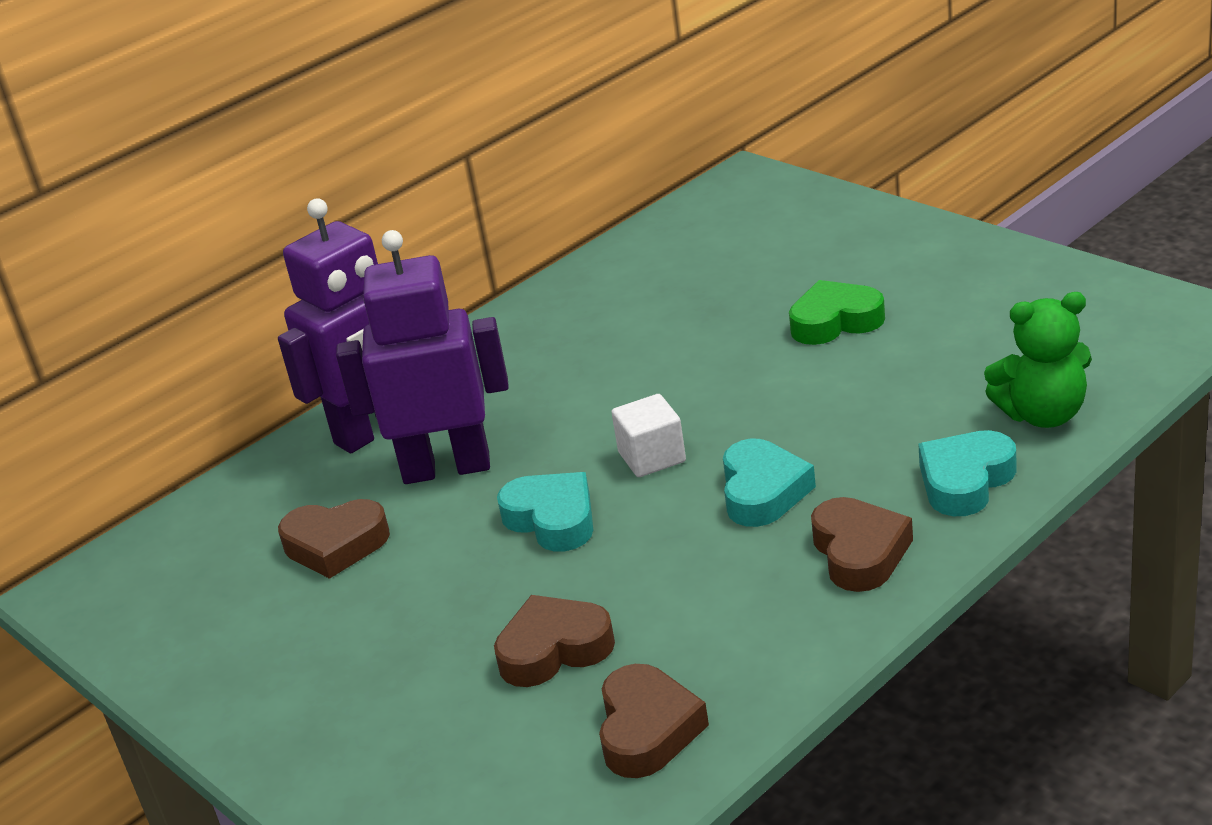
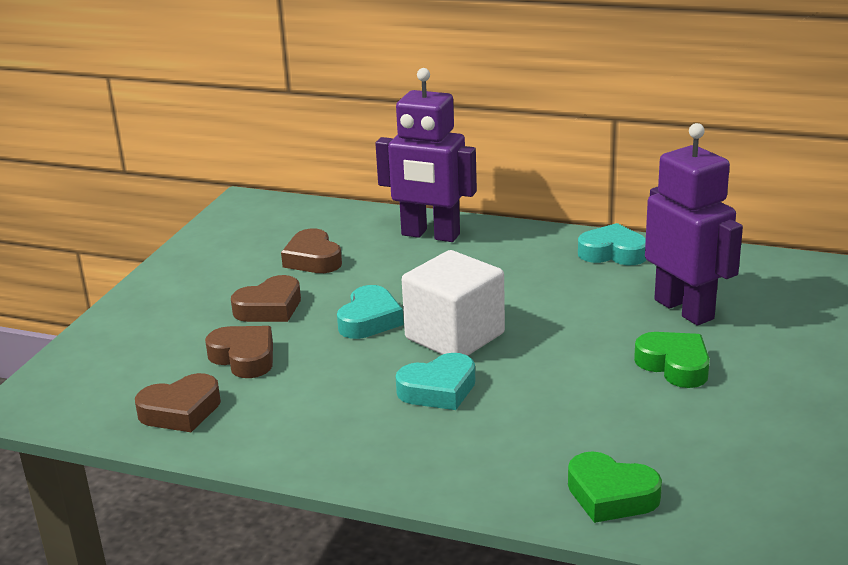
camera: 60 degrees right, 5 degrees down
purple robot [336,230,509,484] -> purple robot moved to [645,123,743,326]
white cube [611,394,686,477] -> white cube [402,250,505,356], size x1.85
brown heart [811,497,913,592] -> brown heart moved to [231,275,301,322]
turquoise heart [918,430,1017,516] -> turquoise heart moved to [578,223,646,265]
green teddy bear [984,292,1092,428] -> green heart [568,451,662,523]

